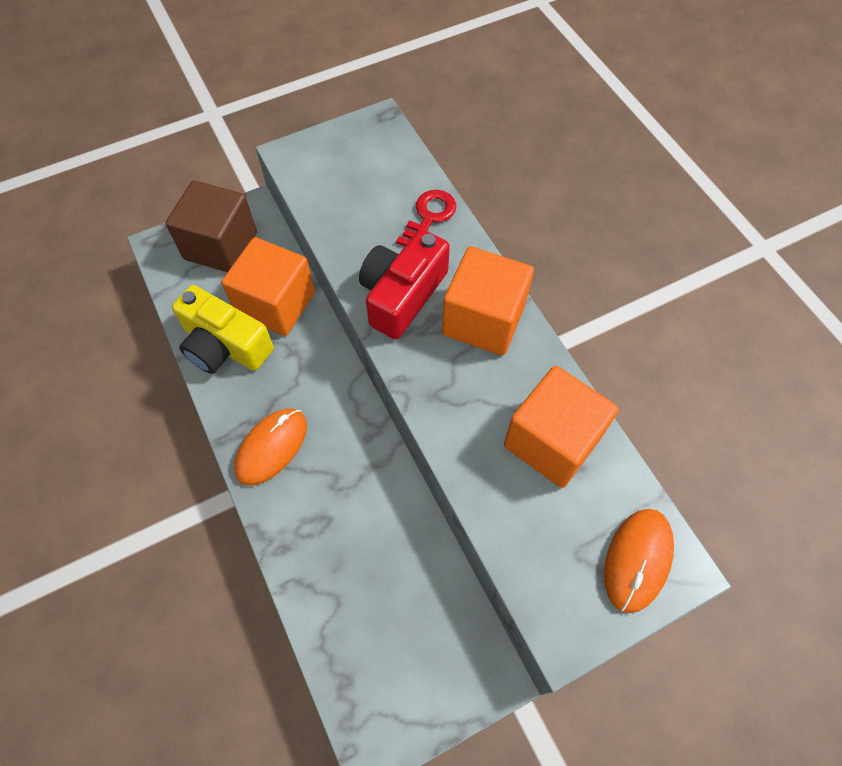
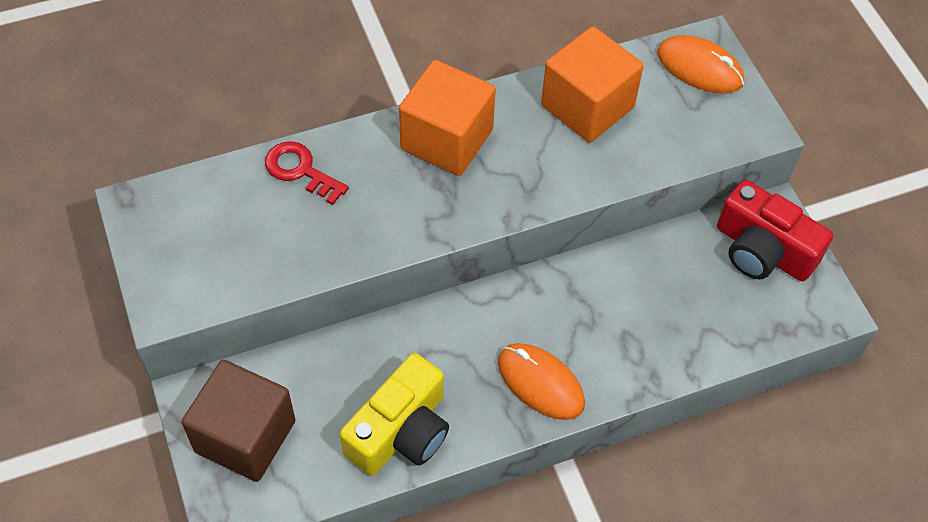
camera: 85 degrees left, 5 degrees down
orange cube [222,237,315,336] -> none
red camera [359,229,450,339] -> red camera moved to [717,180,833,281]

